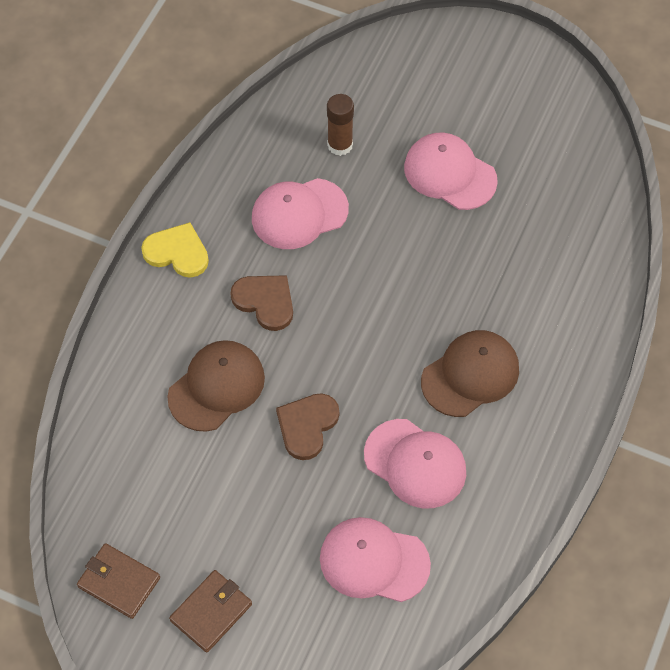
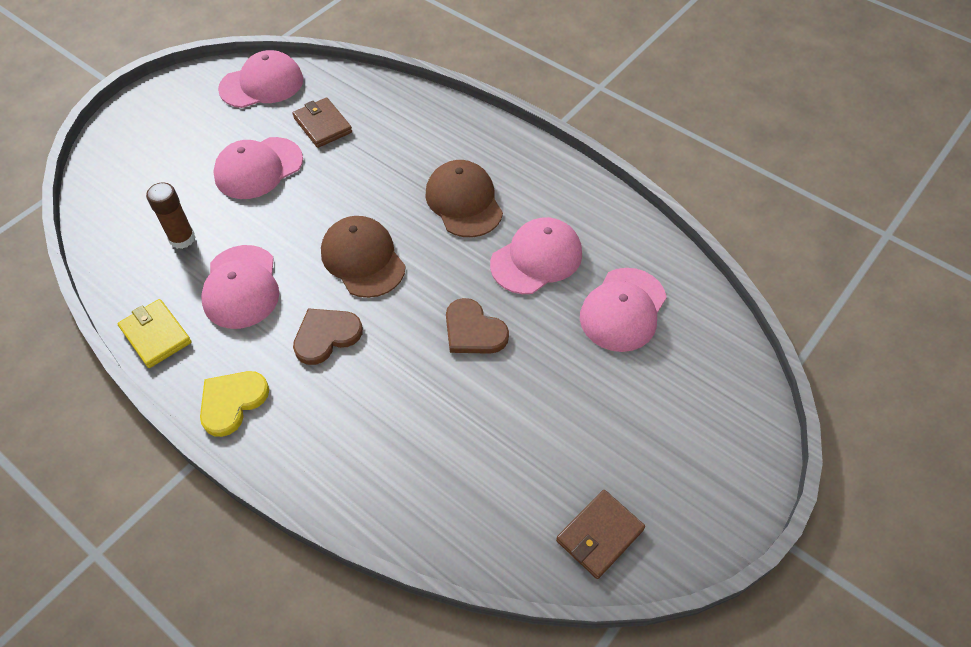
camera: 75 degrees left, 5 degrees down
brown cap [167,340,265,432] -> brown cap moved to [321,216,406,298]
brown wallet [169,570,252,653] -> brown wallet moved to [293,98,352,148]
none -> yellow wallet [117,299,192,368]
none -> pink cap [218,50,303,108]

